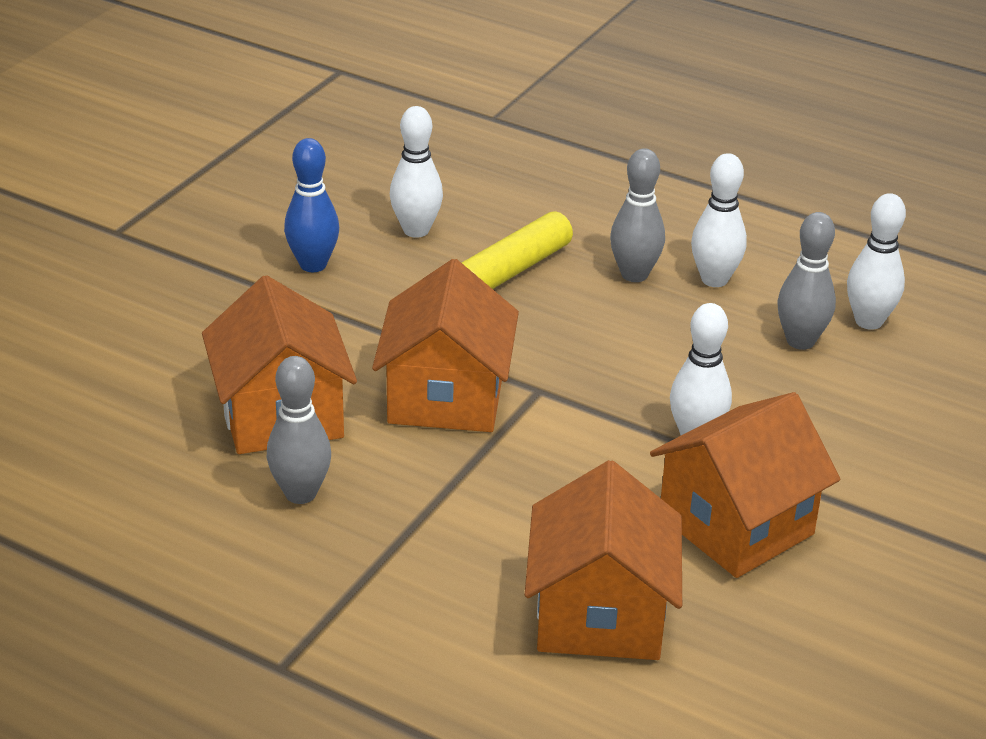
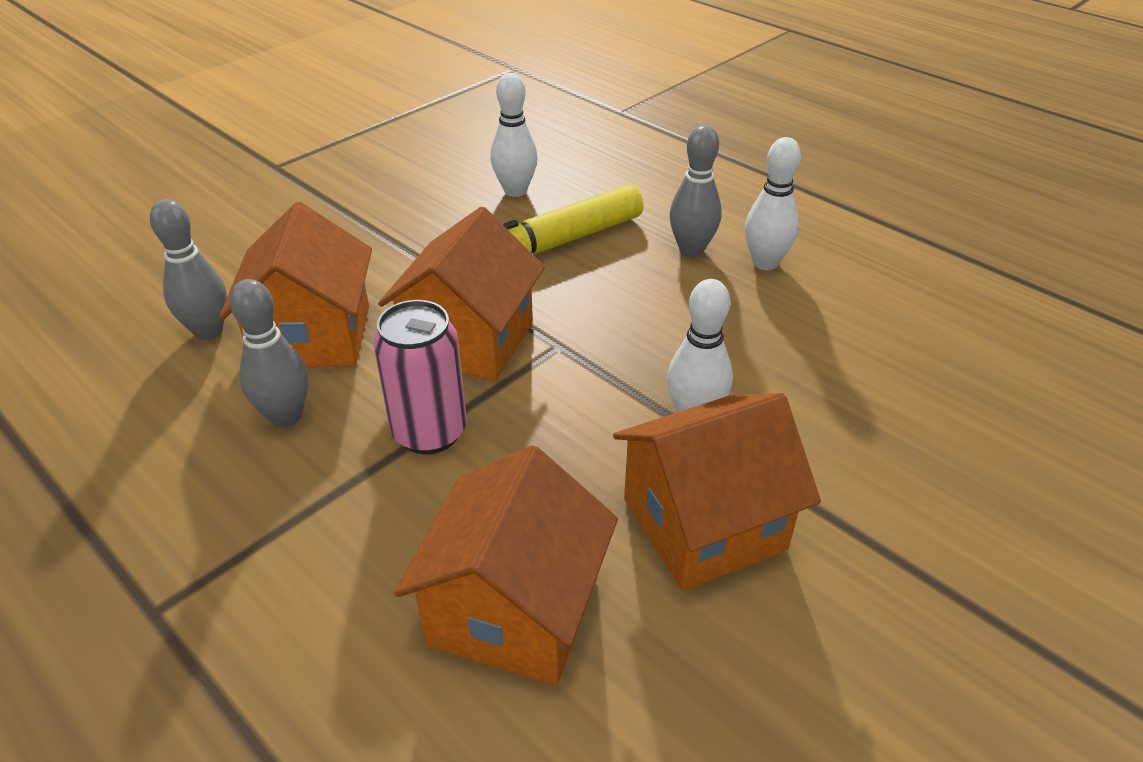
camera: 15 degrees right, 5 degrees up
blue bowling pin [284,138,339,272] -> none
grey bowling pin [777,212,836,350] -> grey bowling pin moved to [150,199,227,340]
white bowling pin [847,193,906,330] -> none
none -> pink can [373,300,467,454]

